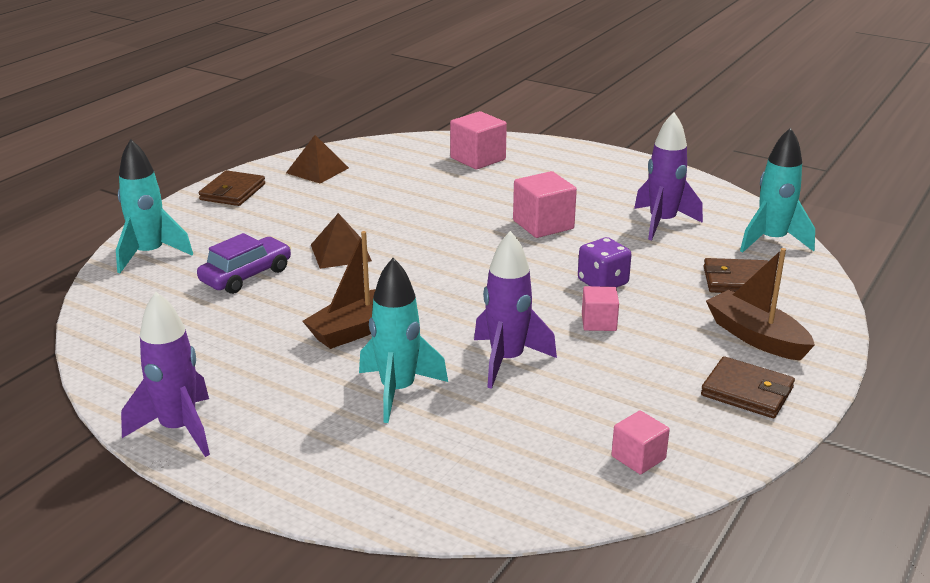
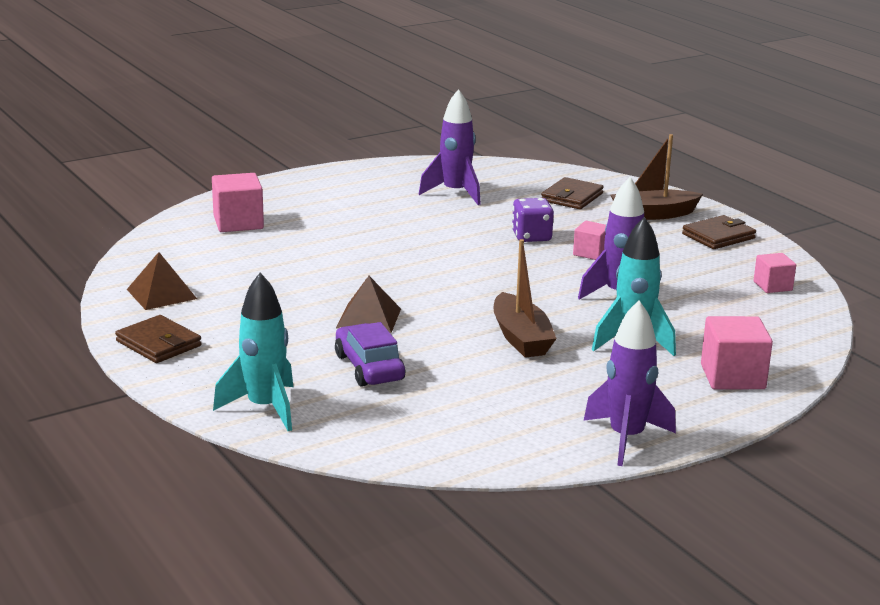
camera: 65 degrees left, 5 degrees down
pink cube [513,171,577,238] -> pink cube moved to [701,316,773,389]
turquoise rocket [740,127,815,252] -> none

